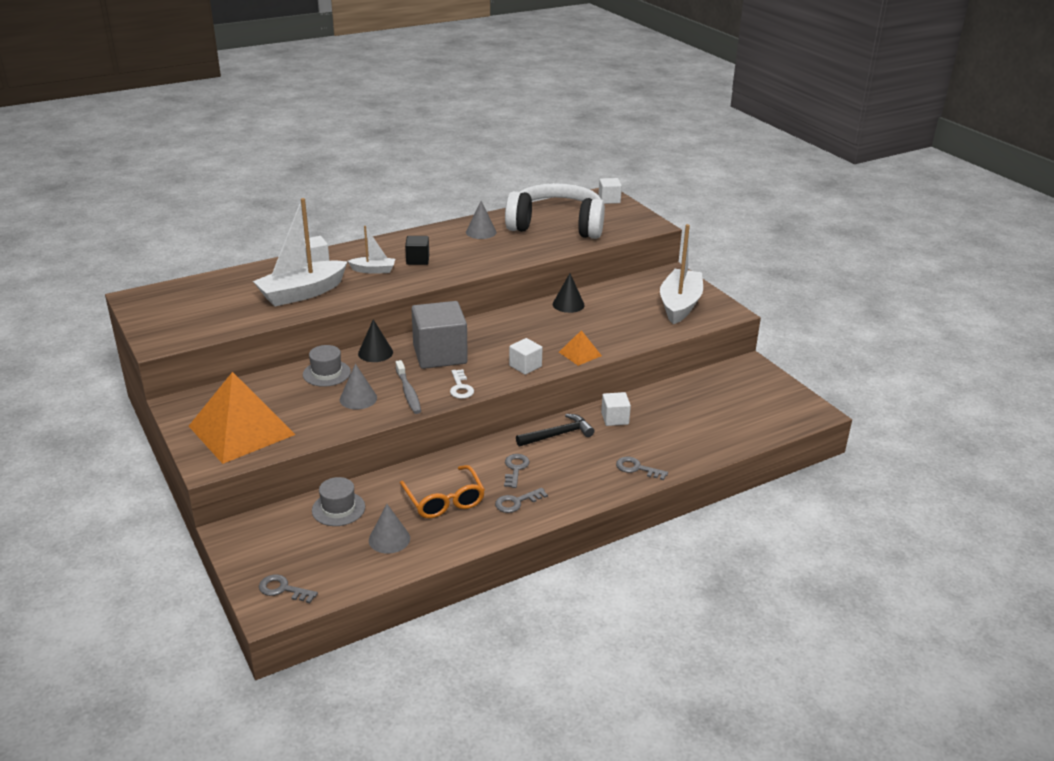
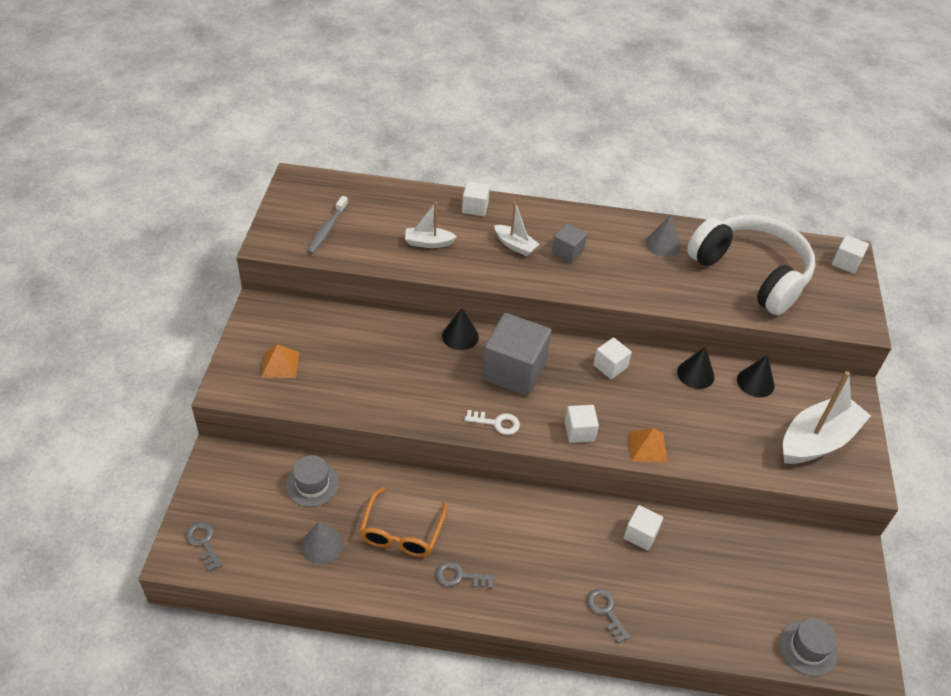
camera: 35 degrees right, 15 degrees up
orange pyramid [189,372,296,464] -> orange pyramid [261,344,299,378], size x0.45
white boat [253,198,348,306] -> white boat [405,202,457,248], size x0.51
grey hat [303,345,351,387] -> grey hat moved to [779,618,838,677]
grey cone [340,364,377,409] -> none
grey toothbrush [396,360,421,414] -> grey toothbrush moved to [307,196,348,254]
black cube [405,236,429,265] -> grey cube [552,224,587,263]
white key [450,369,474,399] -> white key turned 105 degrees counterclockwise [464,410,520,435]
grey key [504,454,530,488] -> none
black hammer [516,414,594,447] -> none
none -> white cube [593,338,632,379]
none -> black cone [737,355,775,397]

